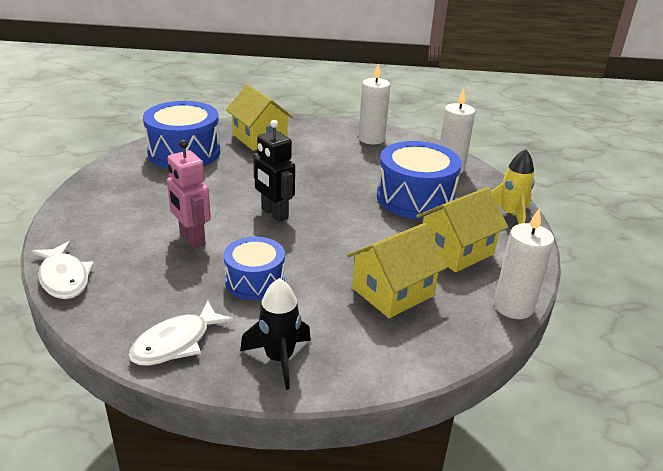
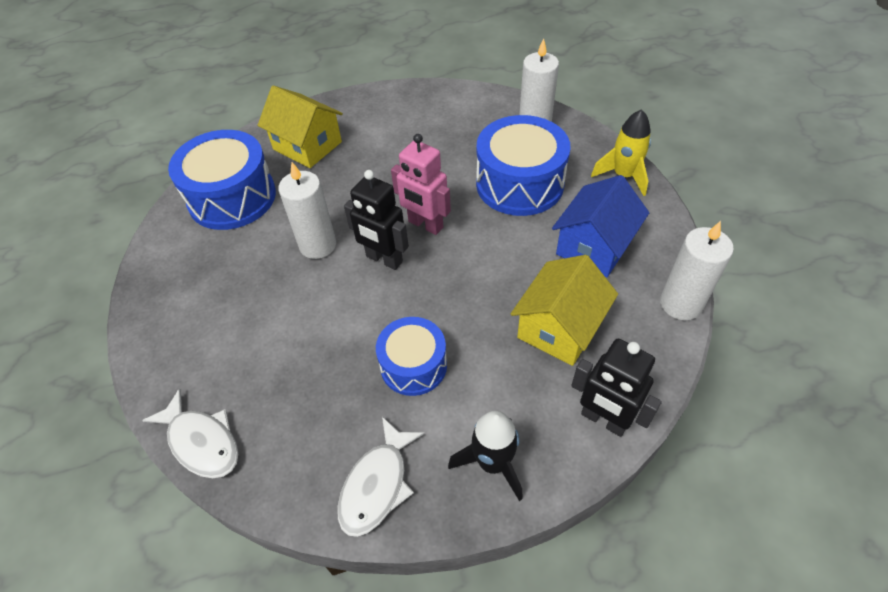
camera: 15 degrees left, 20 degrees up
pink robot [167,140,211,248] -> pink robot moved to [391,134,451,235]
white candle [358,64,391,144] -> white candle moved to [278,162,336,259]
yellow house [416,187,508,272] -> blue house [552,175,649,277]
none -> black robot [571,339,662,437]

